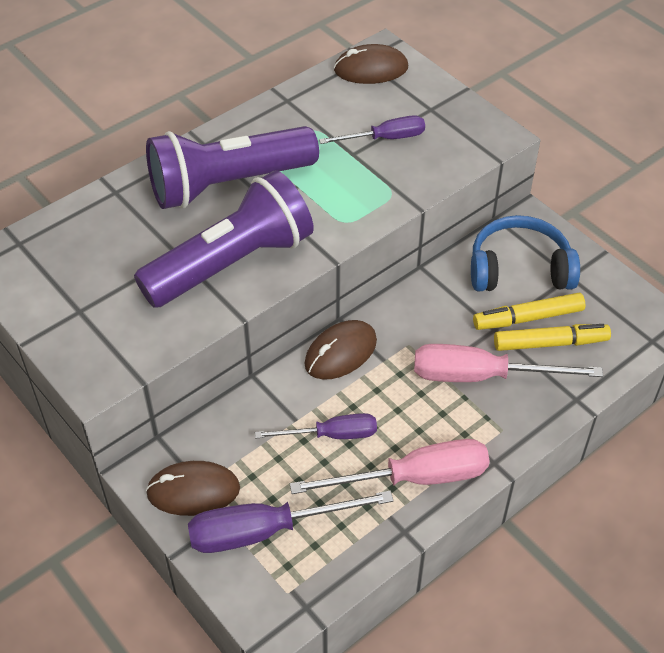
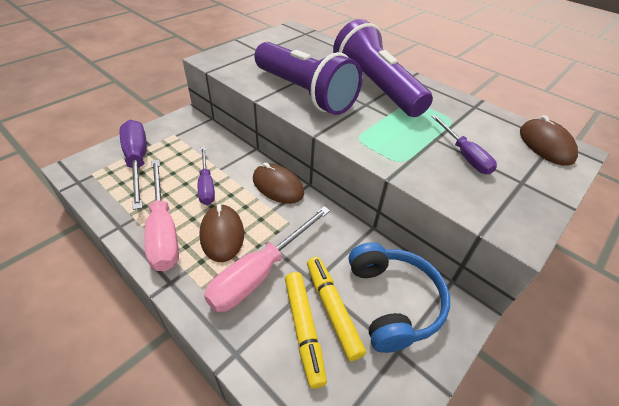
camera: 80 degrees right, 5 degrees down
brown mouse [146,461,240,516] -> brown mouse moved to [200,204,244,262]
pink screwdriver [414,344,603,382] -> pink screwdriver turned 135 degrees counterclockwise [204,206,330,312]

